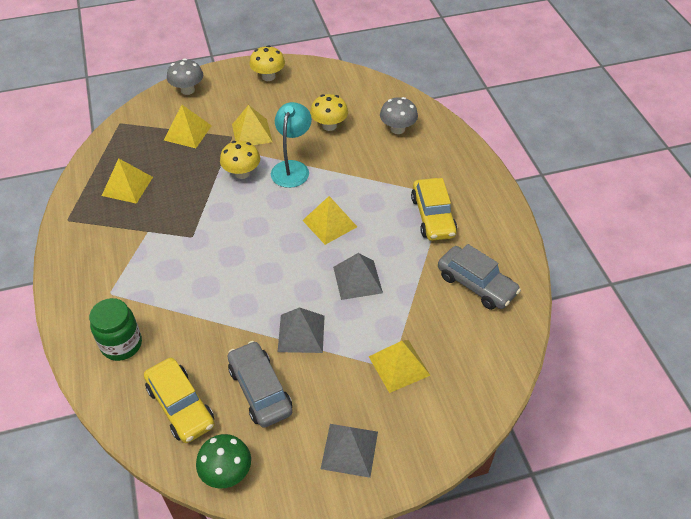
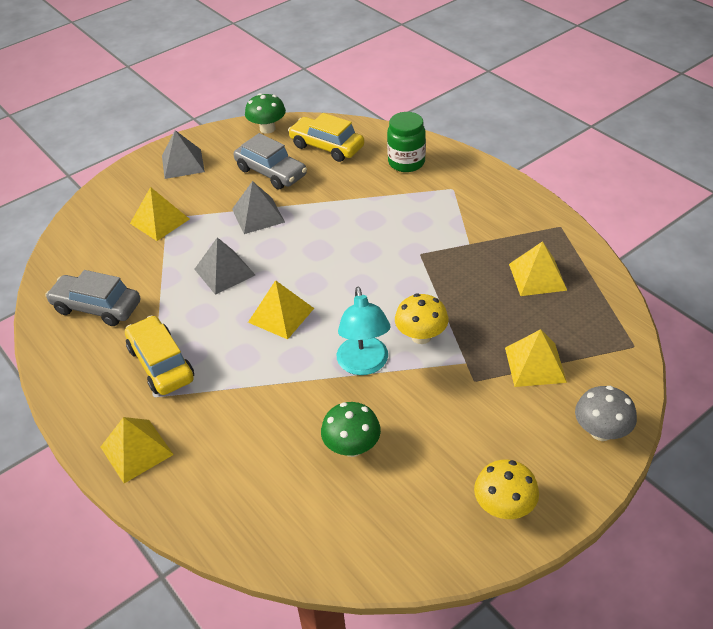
camera: 160 degrees right, 5 degrees down
yellow pyramid [232,105,273,145] -> yellow pyramid moved to [101,417,174,483]
yellow mushroom [310,94,348,131] -> green mushroom [321,402,381,457]
grey mushroom [380,97,418,134] -> none

